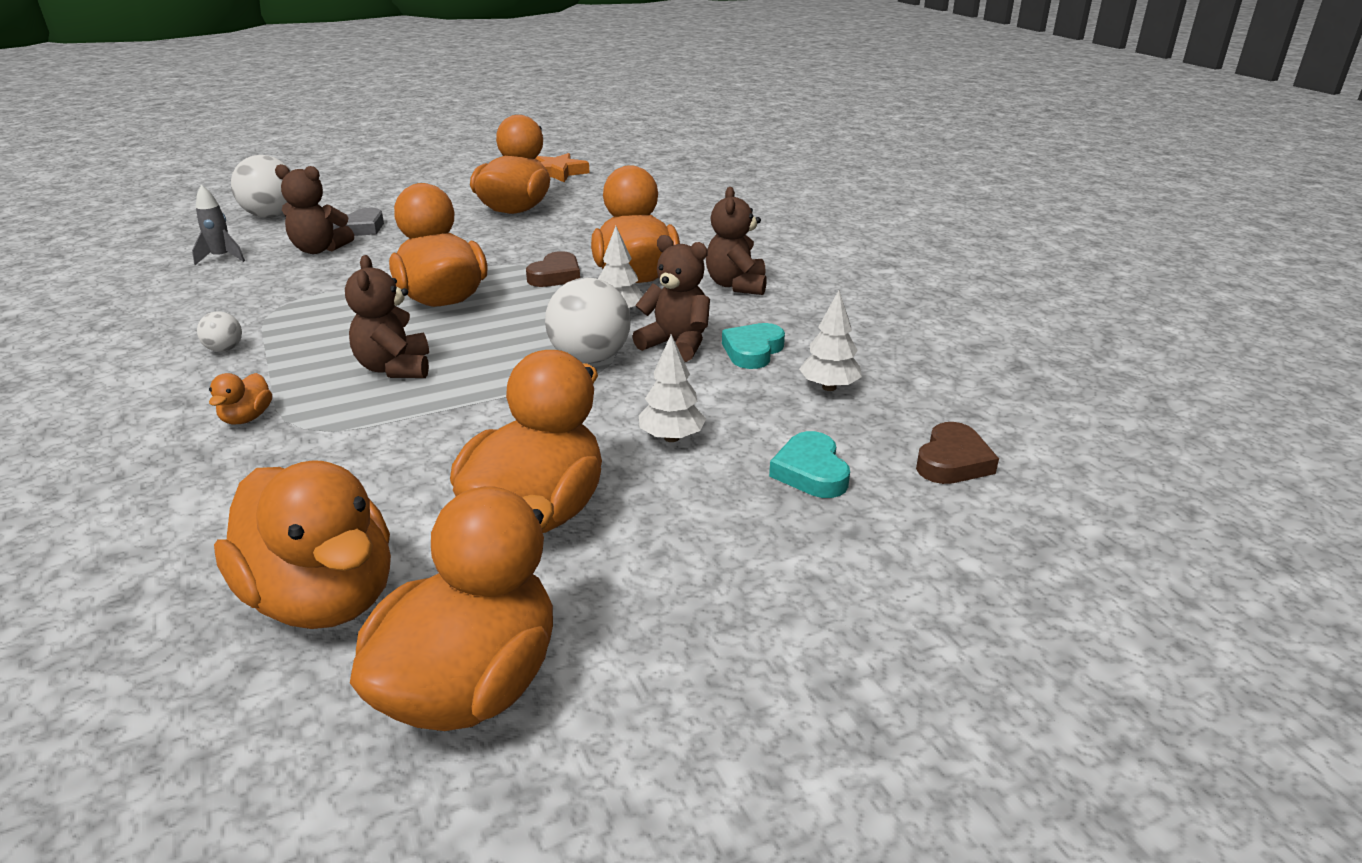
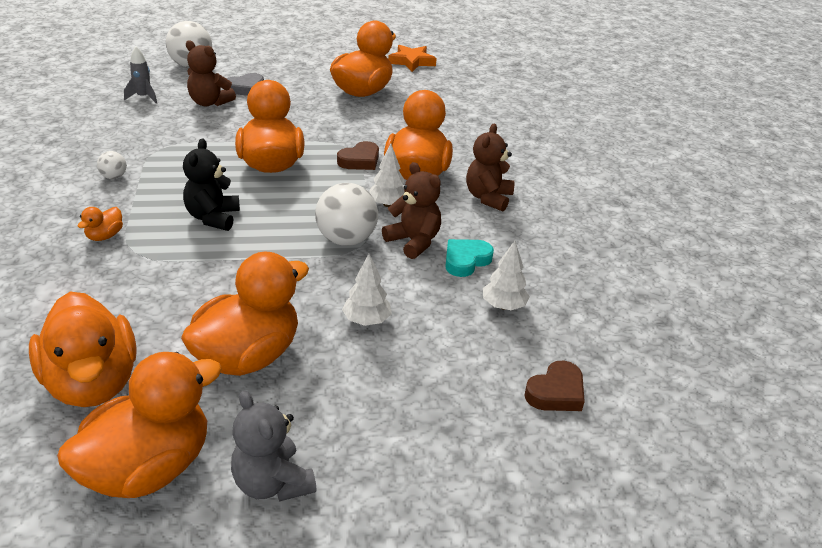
camera: 15 degrees right, 5 degrees up
brown teddy bear [345,255,429,378] -> black teddy bear [183,138,240,231]
turquoise heart [769,431,850,498] -> none
none -> grey teddy bear [231,391,317,501]

